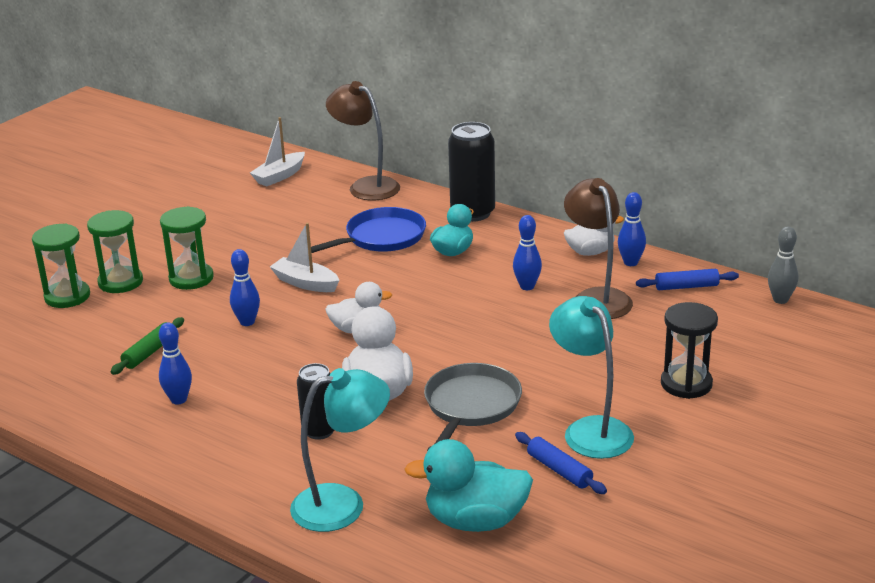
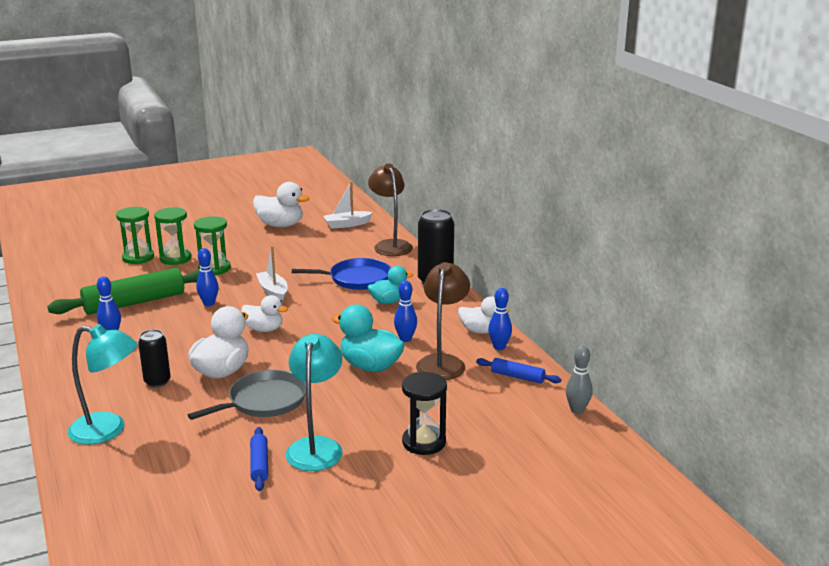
camera: 30 degrees right, 5 degrees down
green rolling pin [110,317,184,375] -> green rolling pin [47,268,200,315], size x2.11
turquoise duck [404,439,533,532] -> turquoise duck moved to [331,305,405,372]
none -> white duck [253,182,310,227]

